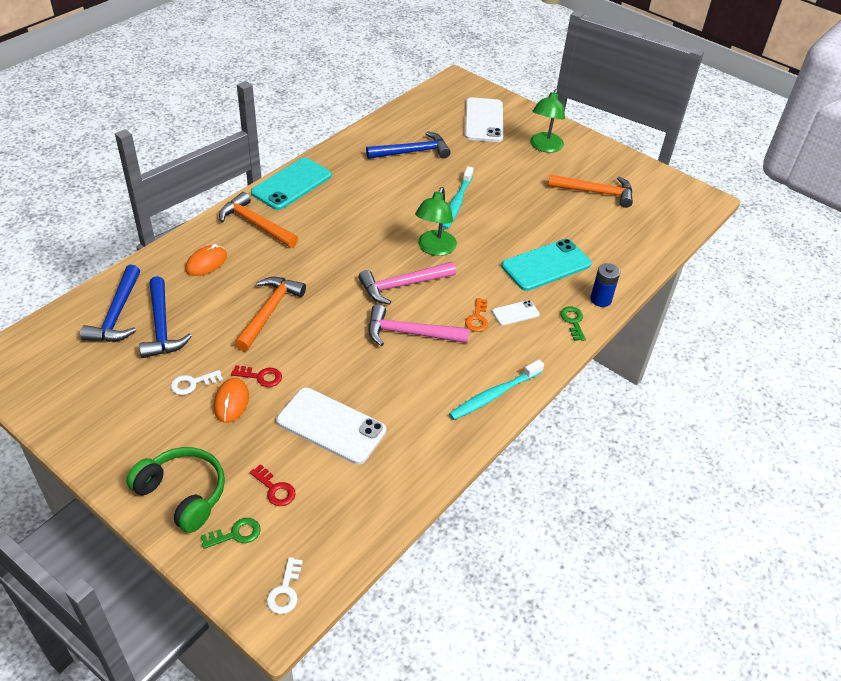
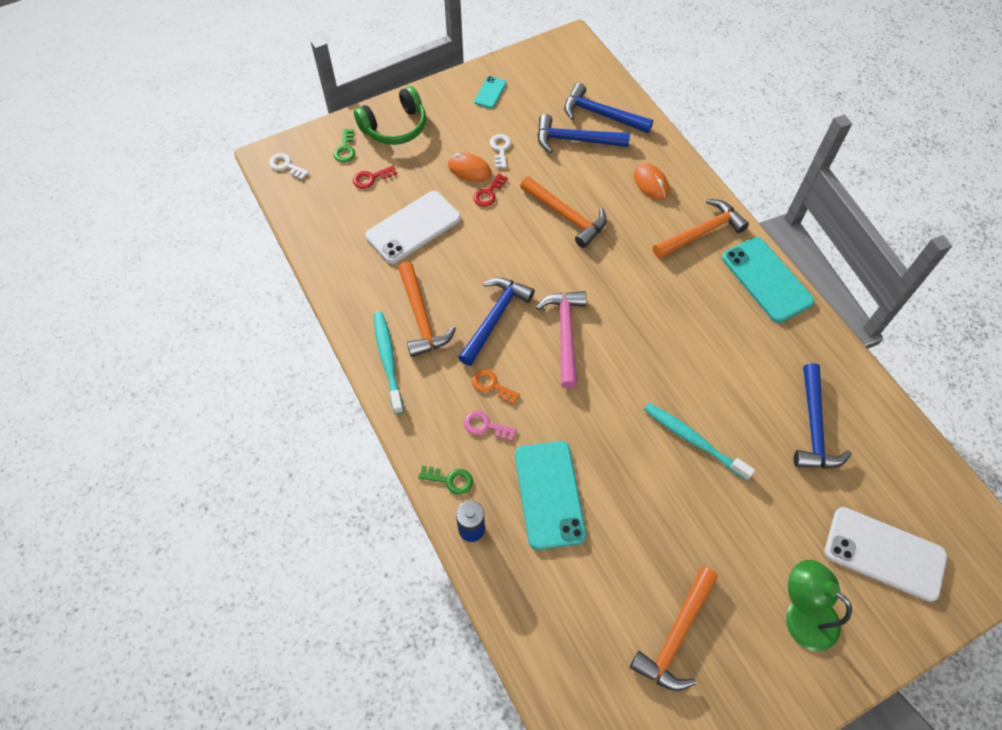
camera: 115 degrees right, 15 degrees up
pink hammer [368,304,469,346] -> blue hammer [458,278,535,366]
green lamp [415,187,457,256] -> none
white phone [492,300,540,326] -> pink key [464,411,517,441]
none -> orange hammer [398,262,456,357]
none -> turquoise phone [474,76,506,108]

